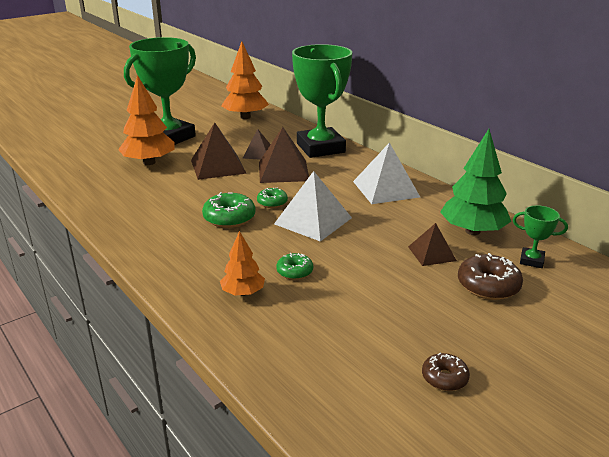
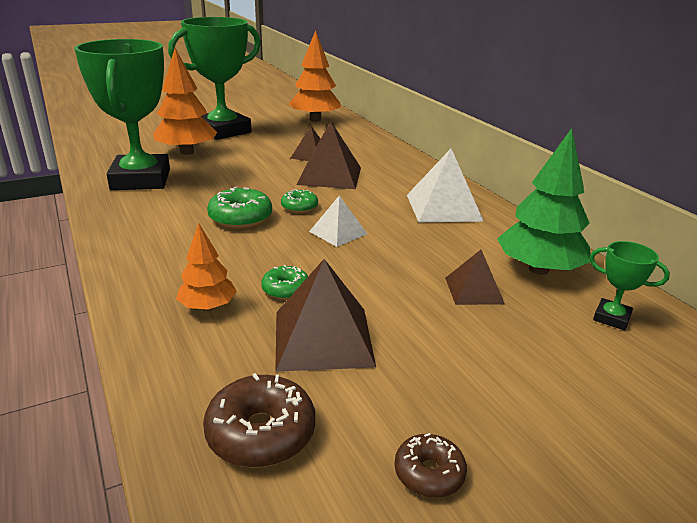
camera: 10 degrees right, 0 degrees up
brown pyramid [191,123,247,180] -> brown pyramid moved to [275,259,376,372]
white pyramid [274,171,352,242] -> white pyramid [309,196,367,247], size x0.59
green trophy [292,44,352,158] -> green trophy moved to [74,39,170,190]
brown donut [458,253,523,300] -> brown donut moved to [203,373,315,468]

